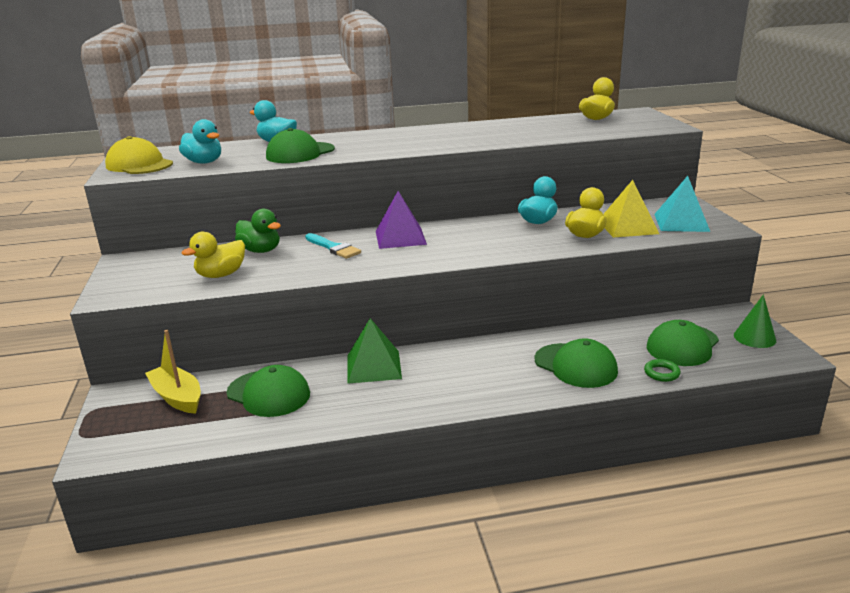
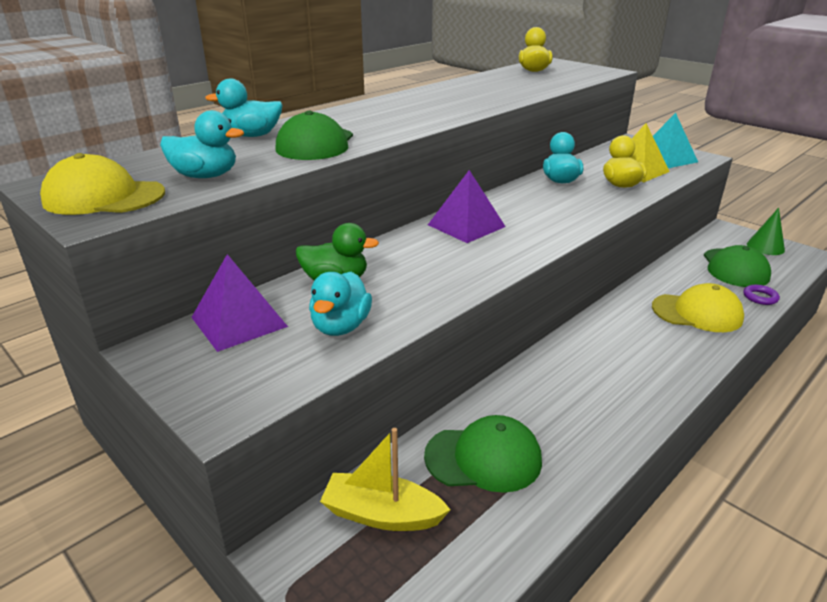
camera: 35 degrees left, 5 degrees up
yellow duck [182,232,245,278] -> turquoise duck [309,272,372,336]
turquoise brush [305,233,361,259] -> none
green pyramid [348,318,402,384] -> none
green cap [535,338,618,388] -> yellow cap [652,283,744,332]
green ring [644,359,681,382] -> purple ring [743,285,780,305]
none -> purple pyramid [191,254,288,352]

